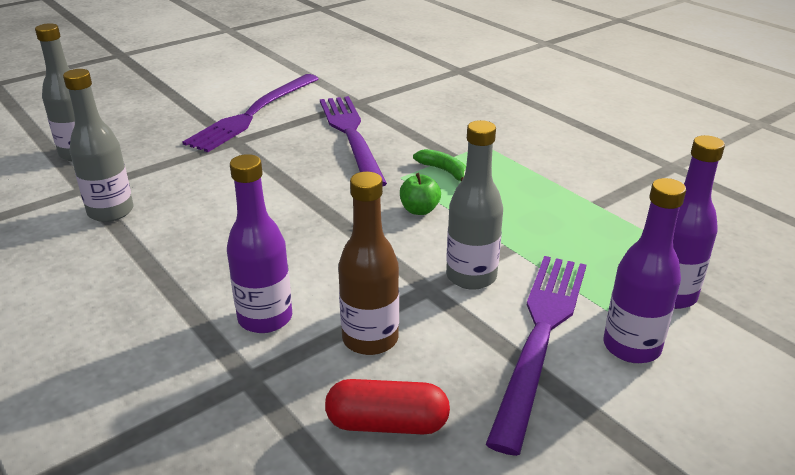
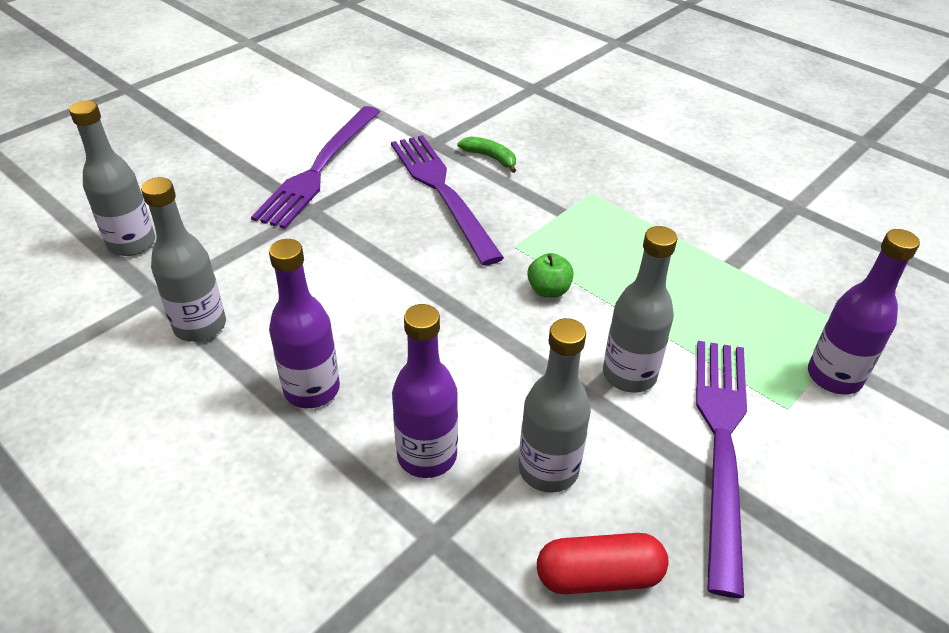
camera: 10 degrees left, 10 degrees up
brown bottle [338,172,399,355] -> grey bottle [519,318,591,493]
green banana [413,149,466,181] -> green banana moved to [457,136,516,173]
purple bottle [603,178,686,363] -> purple bottle moved to [269,239,340,408]

